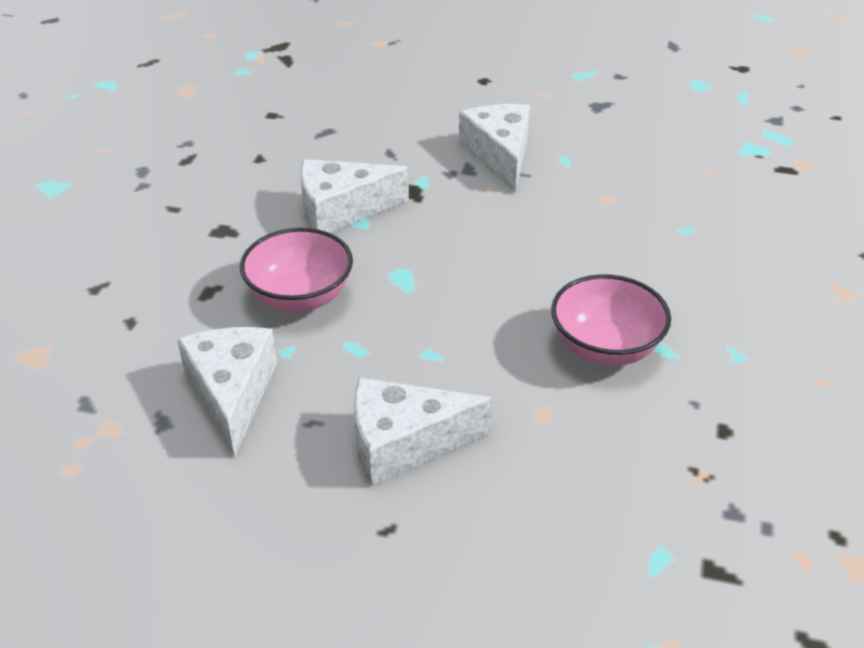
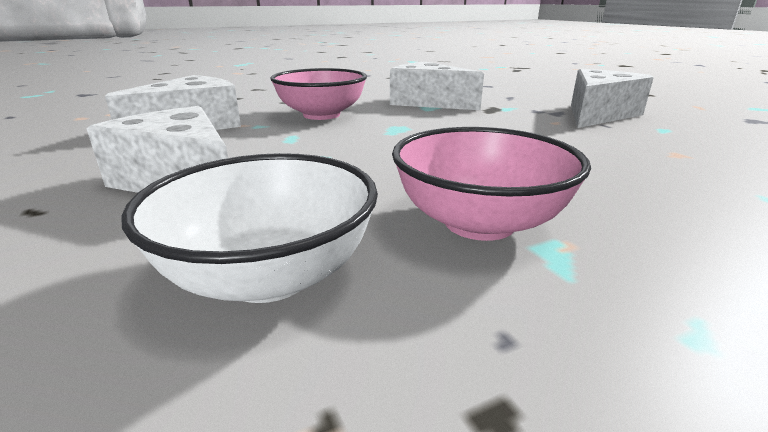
camera: 50 degrees right, 15 degrees down
none -> white bowl [121,153,378,303]

